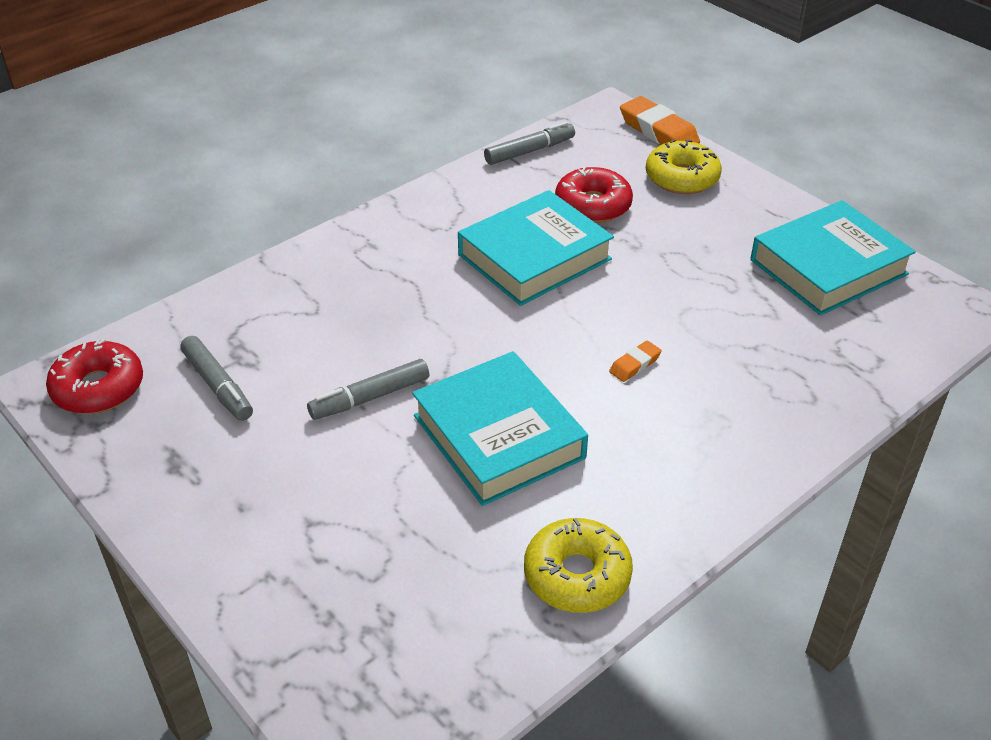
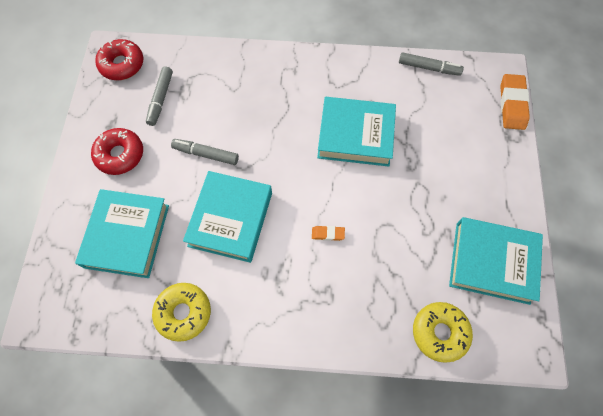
camera: 45 degrees right, 25 degrees up
red donut [555,166,633,223] -> red donut moved to [91,128,143,175]
yellow donut [646,139,722,194] -> yellow donut moved to [413,302,473,363]
none -> turquoise book [75,189,169,278]

